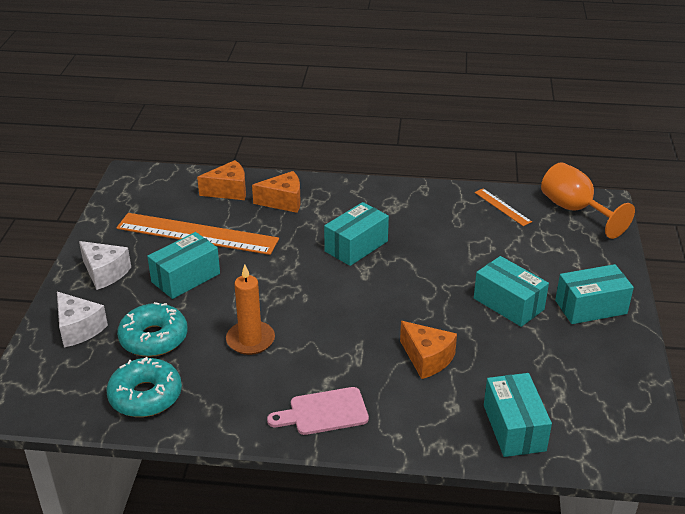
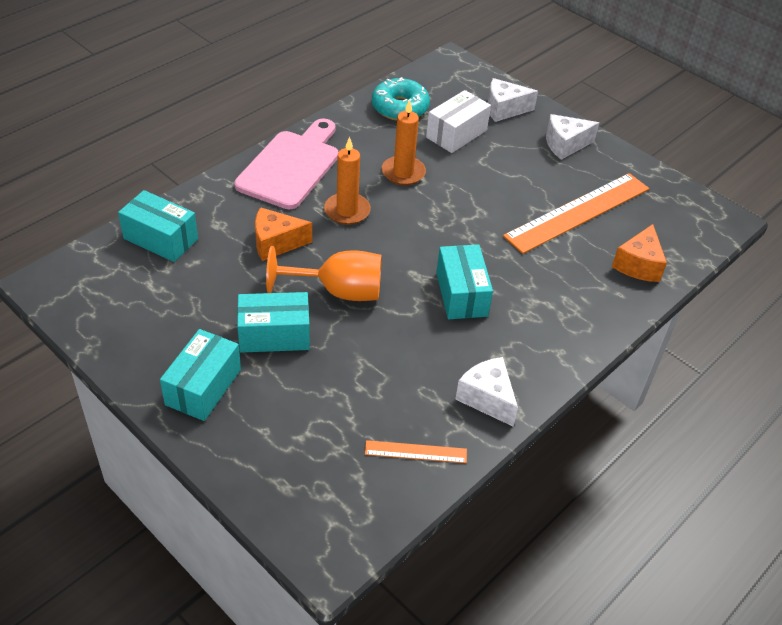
camera: 125 degrees right, 10 degrees up
turquoise donut [117,302,188,357] -> white box [426,90,491,153]
turquoise box [147,232,220,299] -> none
orange cheese [252,171,301,213] -> none
pink cutting board [267,387,369,435] -> pink cutting board [234,119,339,209], size x1.68
orange goblet [541,162,635,239] -> orange goblet moved to [266,246,382,301]
none -> orange candle [324,137,371,225]
none -> white cheese [455,357,518,427]

